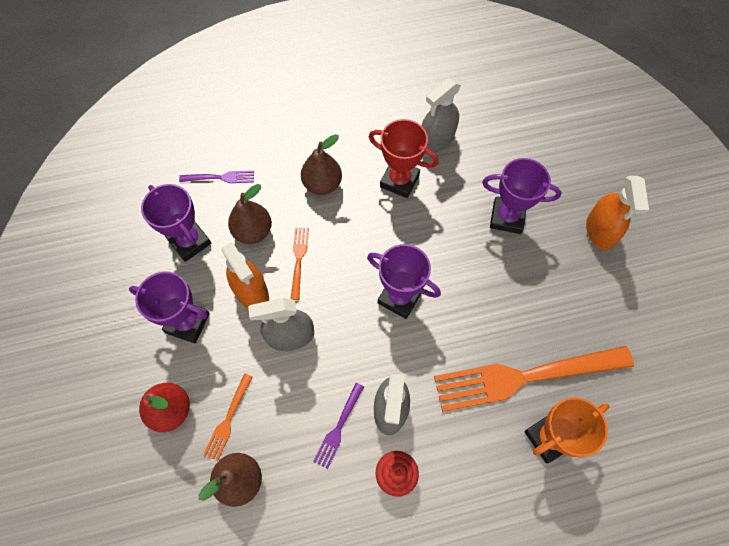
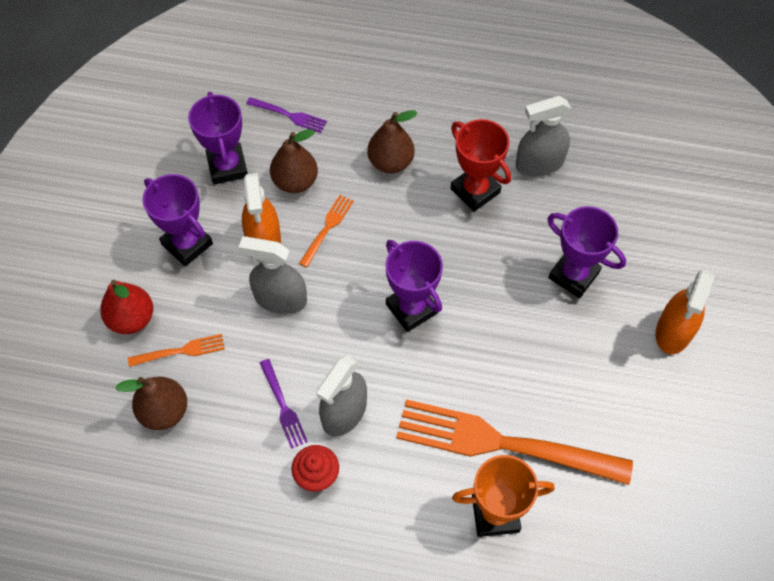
camera: 25 degrees right, 5 degrees down
orange fork [203,374,253,461] -> orange fork turned 150 degrees counterclockwise [128,334,225,367]
purple fork [313,383,364,469] -> purple fork turned 75 degrees counterclockwise [260,359,308,449]

